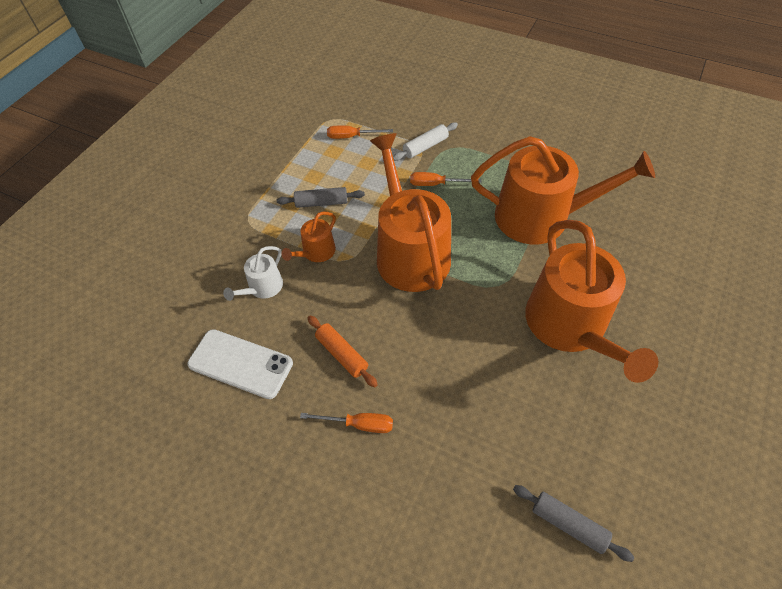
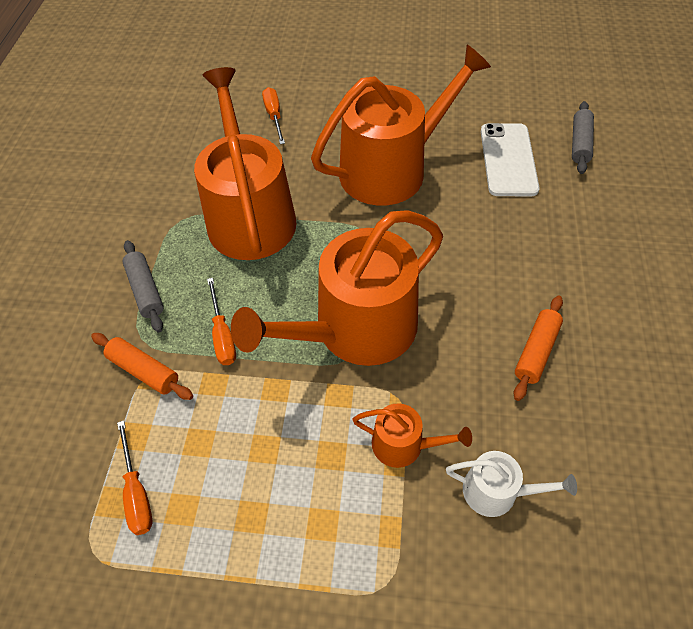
camera: 110 degrees left, 0 degrees up
white phone [187,329,293,399] -> white phone moved to [481,123,540,196]
grey rolling pin [277,187,365,208] -> grey rolling pin moved to [122,240,164,332]
orange screwdriver [300,413,393,433] -> orange screwdriver moved to [262,87,285,144]
white rolling pin [393,122,458,161] -> orange rolling pin [91,333,193,400]

